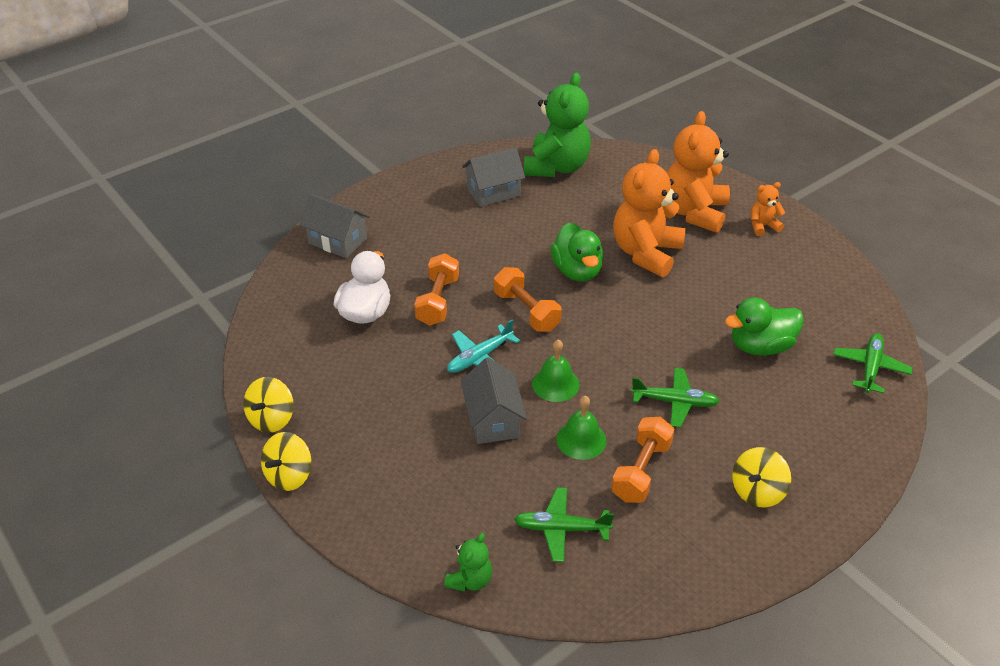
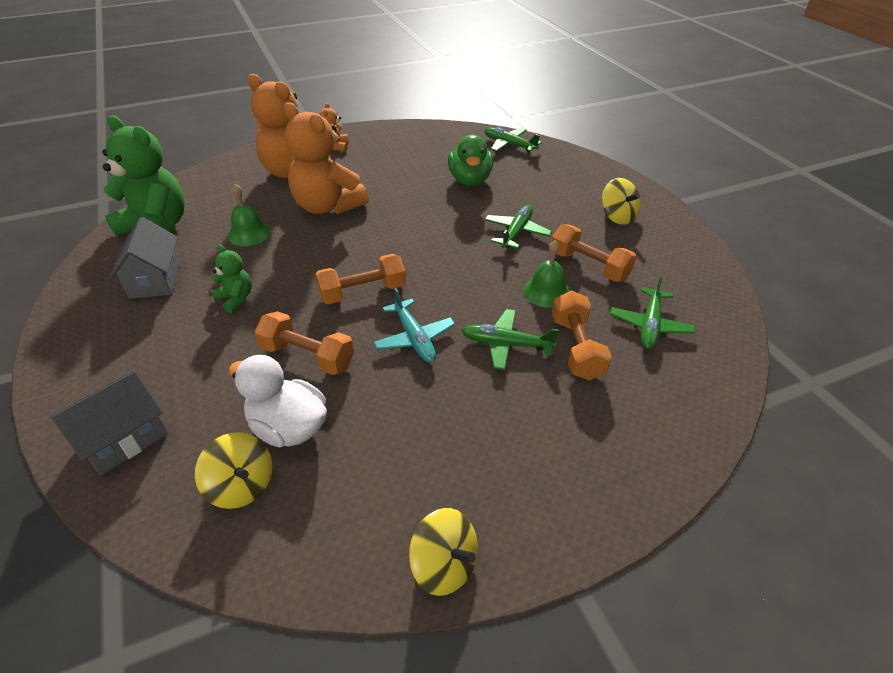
camera: 75 degrees left, 0 degrees up
yellow spinning top [261,432,312,491] -> yellow spinning top moved to [195,432,272,509]
green teddy bear [444,533,492,592] -> green teddy bear moved to [211,244,252,313]
grey house [461,357,527,444] -> green plane [461,309,559,370]
green bell [532,340,580,402] -> green bell moved to [227,184,271,246]
green duck [550,223,604,282] -> none
none -> orange dumbbell [552,291,612,380]

